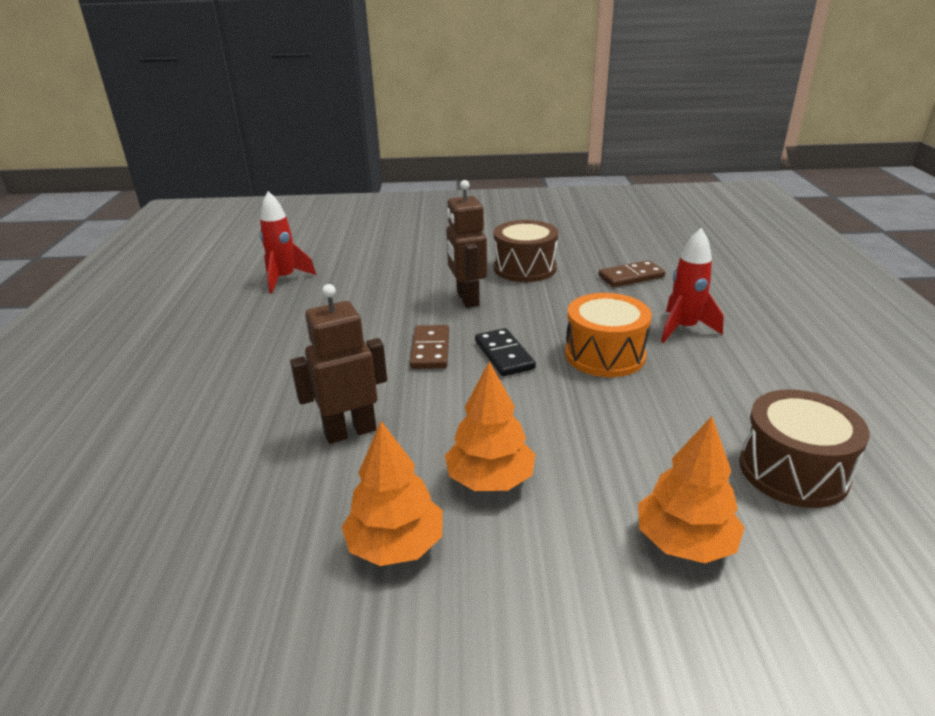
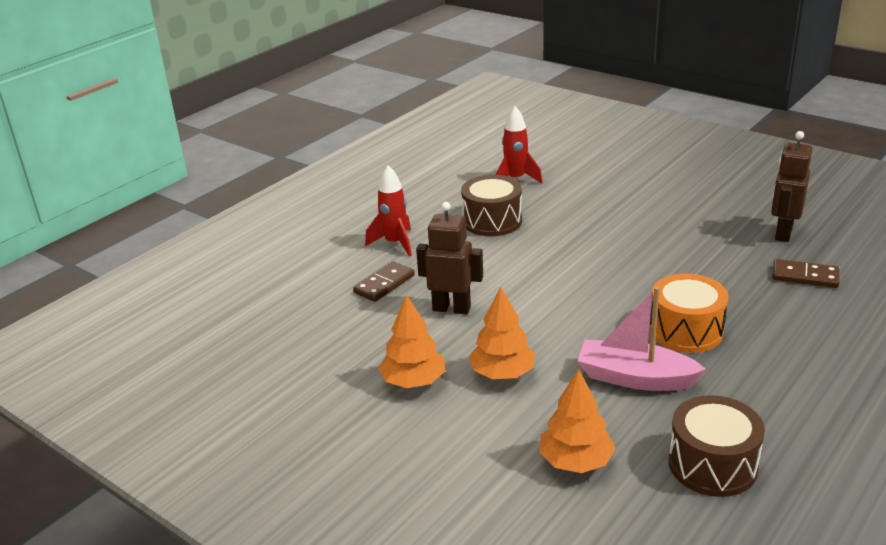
camera: 40 degrees right, 0 degrees up
brown domino [410,325,449,369] -> brown domino moved to [353,261,415,302]
brown robot [446,180,487,308] -> brown robot moved to [771,131,812,242]
black domino [475,328,536,376] -> none
brown drum [494,220,558,282] -> brown drum moved to [461,175,522,236]
red rocket [661,228,724,343] -> red rocket moved to [365,165,412,257]
none -> pink boat [578,287,706,391]

